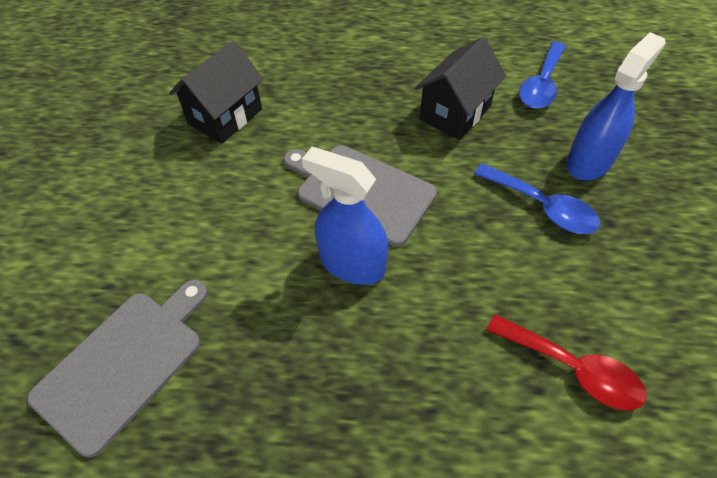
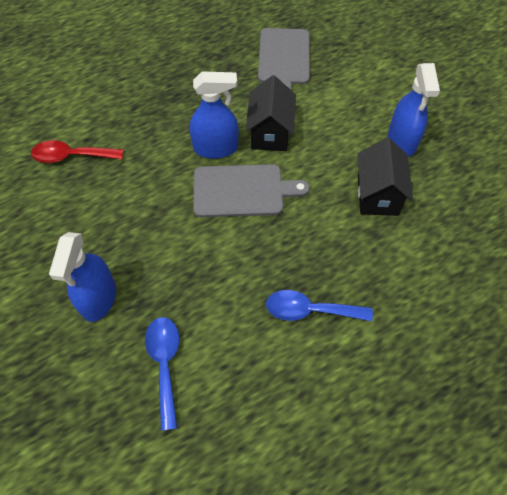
camera: 145 degrees right, 5 degrees up
black house [415,37,506,140] -> black house moved to [245,75,296,151]
blue spoon [474,163,600,234] -> blue spoon moved to [266,290,373,321]
none -> blue spray bottle [388,63,440,157]

